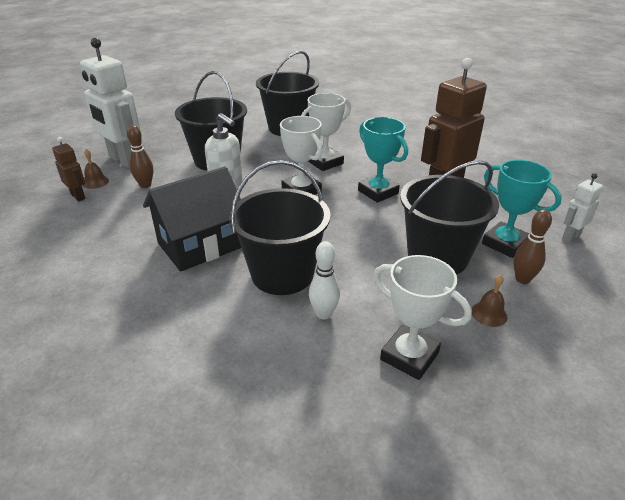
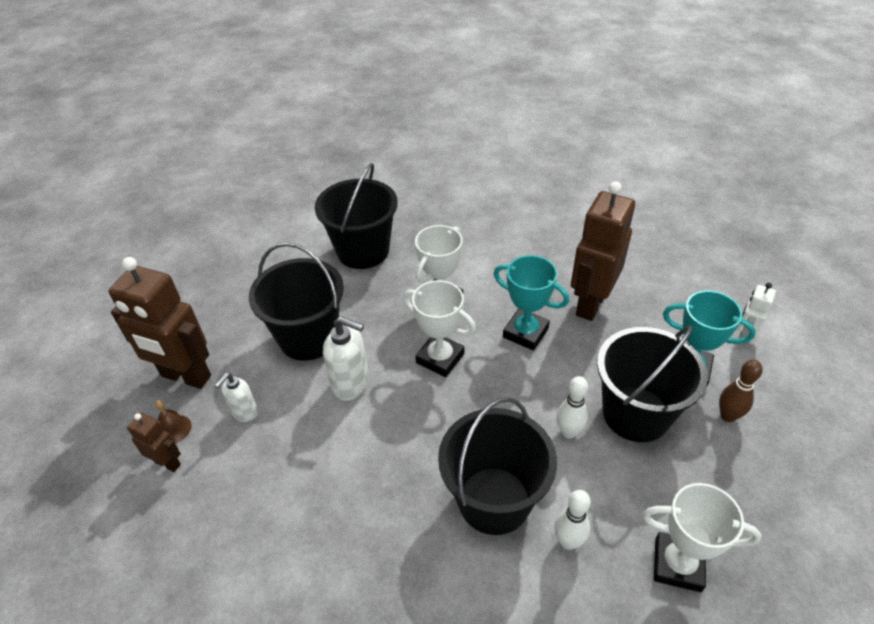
camera: 20 degrees left, 10 degrees up
white robot [80,38,141,168] -> brown robot [108,257,211,389]
brown bowling pin [127,125,153,188] -> white soap dispenser [215,373,258,422]
black house [143,166,242,272] -> none
brown bell [472,275,508,327] -> none
none -> white bowling pin [556,376,588,438]

